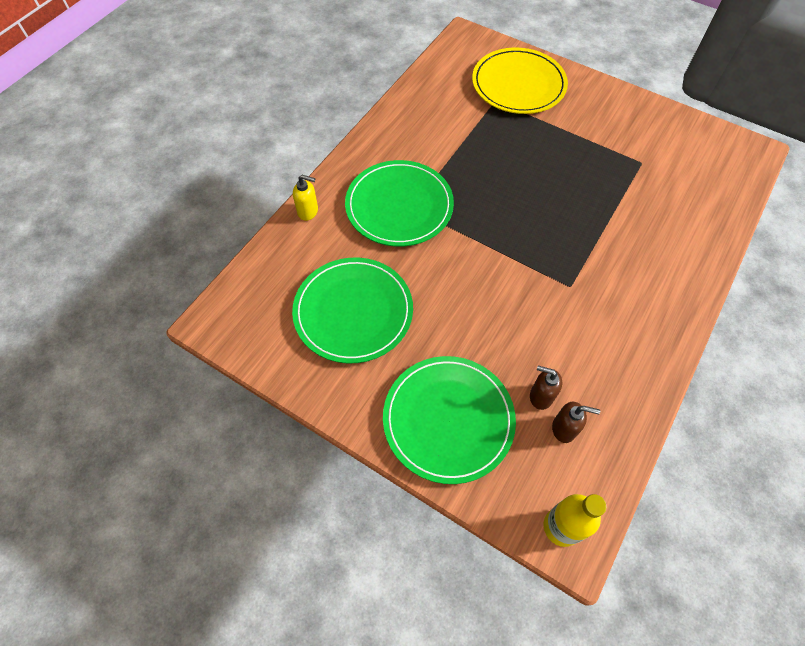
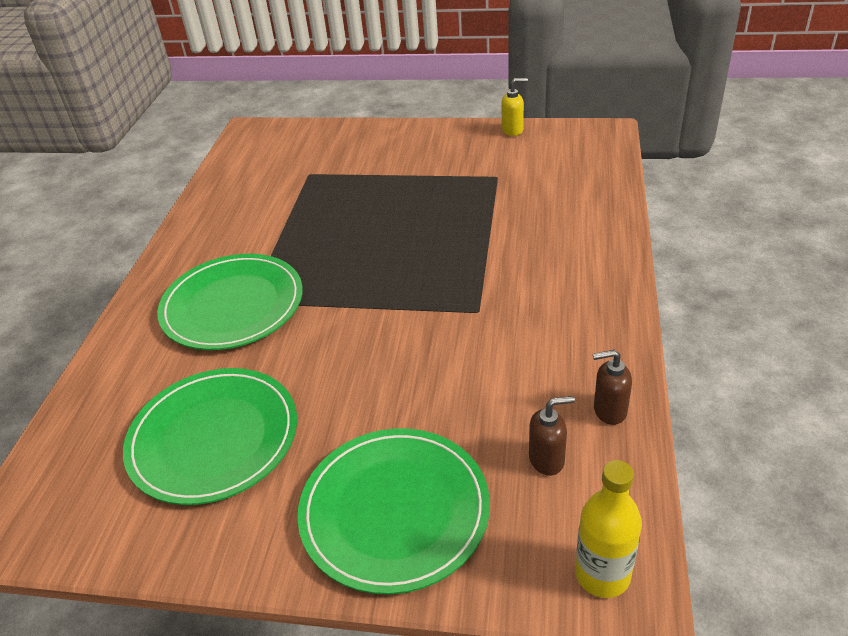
camera: 20 degrees left, 20 degrees down
yellow soap dispenser [293,175,318,221] -> yellow soap dispenser moved to [502,78,528,136]
yellow plate [472,48,568,114] -> none
brown soap dispenser [530,365,562,410] -> brown soap dispenser moved to [593,350,632,425]

